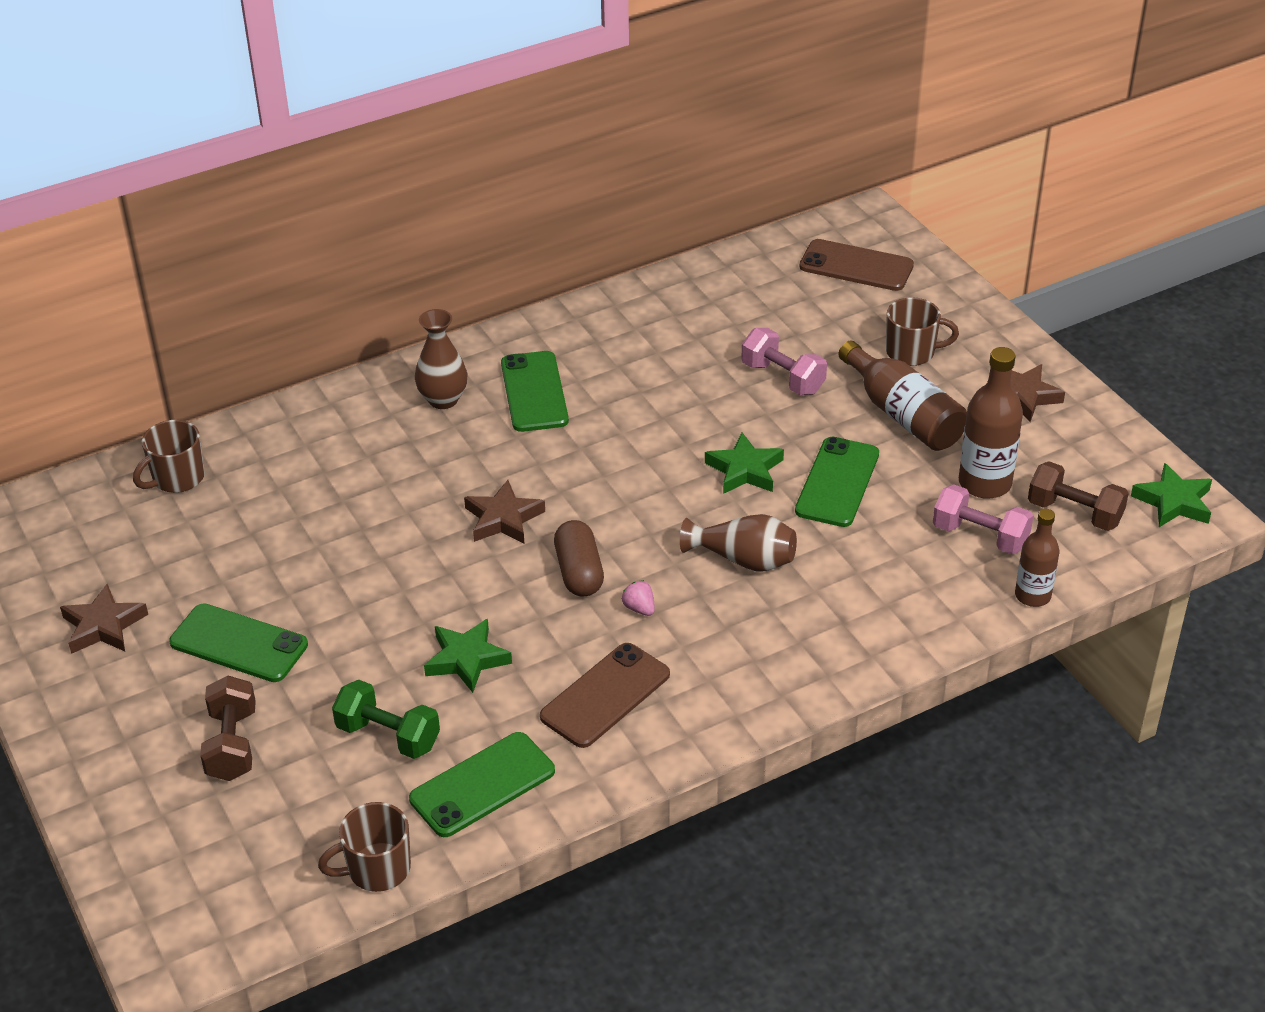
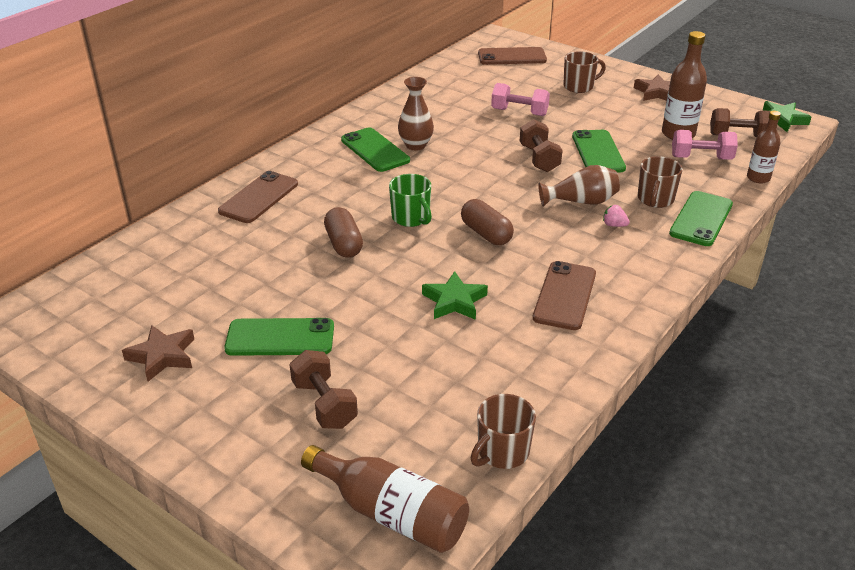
camera: 25 degrees left, 5 degrees down
brown mug [133,420,205,493] -> brown mug moved to [637,156,683,208]
green dumbbell [332,680,440,759] -> none
green phone [409,732,555,837] -> green phone moved to [669,191,733,246]
brown vase [415,309,467,409] -> brown vase moved to [398,77,434,150]
brown star [464,480,545,544] -> green mug [389,174,432,227]
pink strawberry [622,580,655,616] -> pink strawberry moved to [603,205,630,227]
green star [705,433,784,494] -> brown dumbbell [520,119,563,172]
brown bottle [838,341,967,451] -> brown bottle moved to [301,445,469,553]
none -> brown phone [218,171,298,223]
none -> brown capsule [324,207,363,258]

